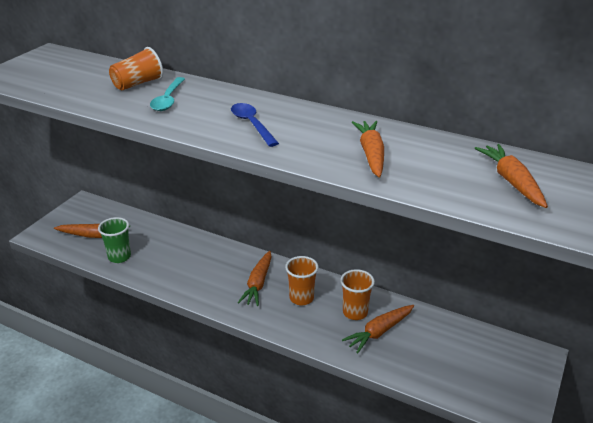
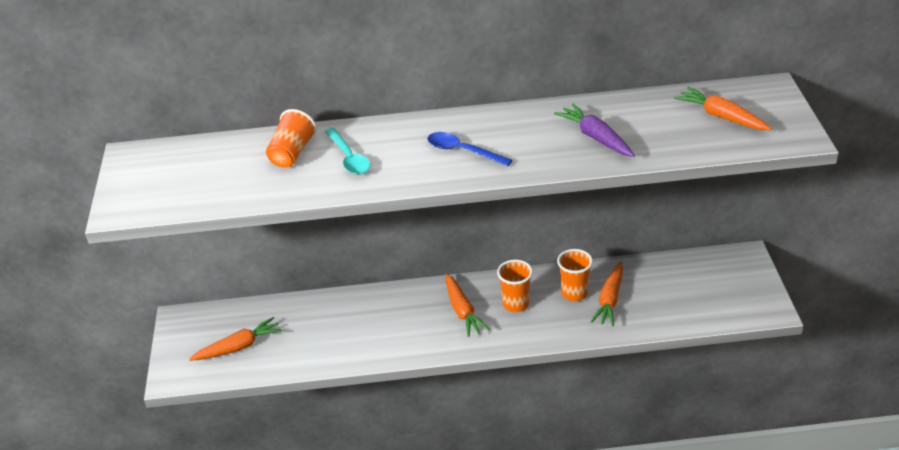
camera: 30 degrees left, 5 degrees up
green cup [98,217,131,263] -> none
orange carrot [352,121,384,178] -> purple carrot [554,104,635,157]

